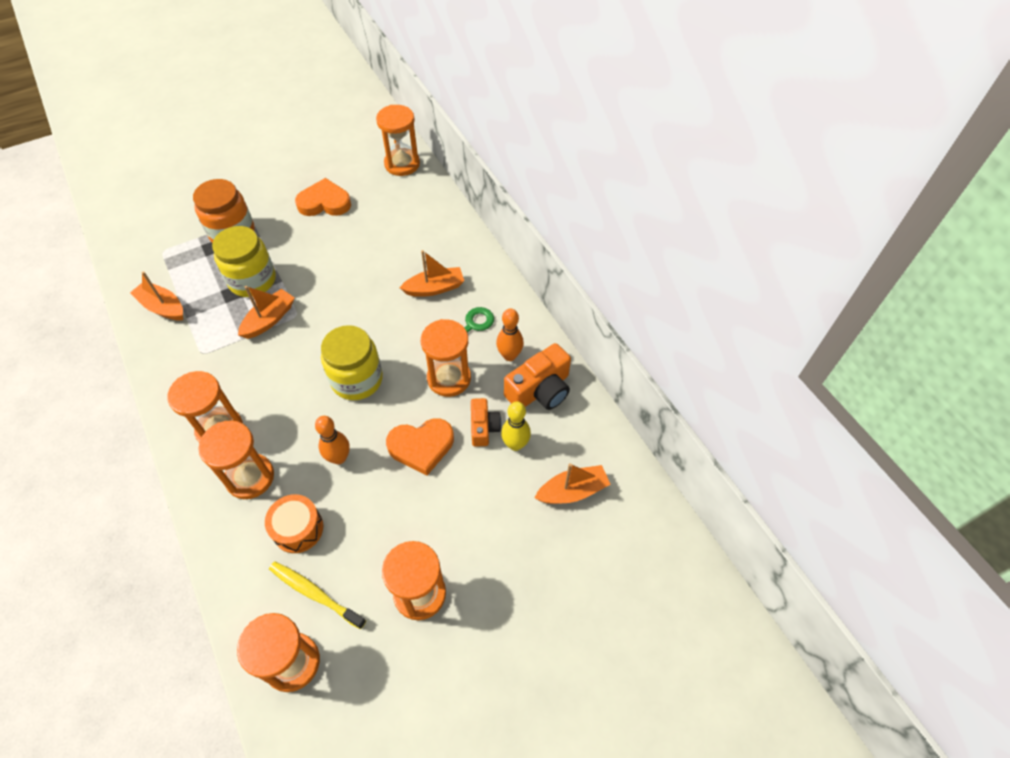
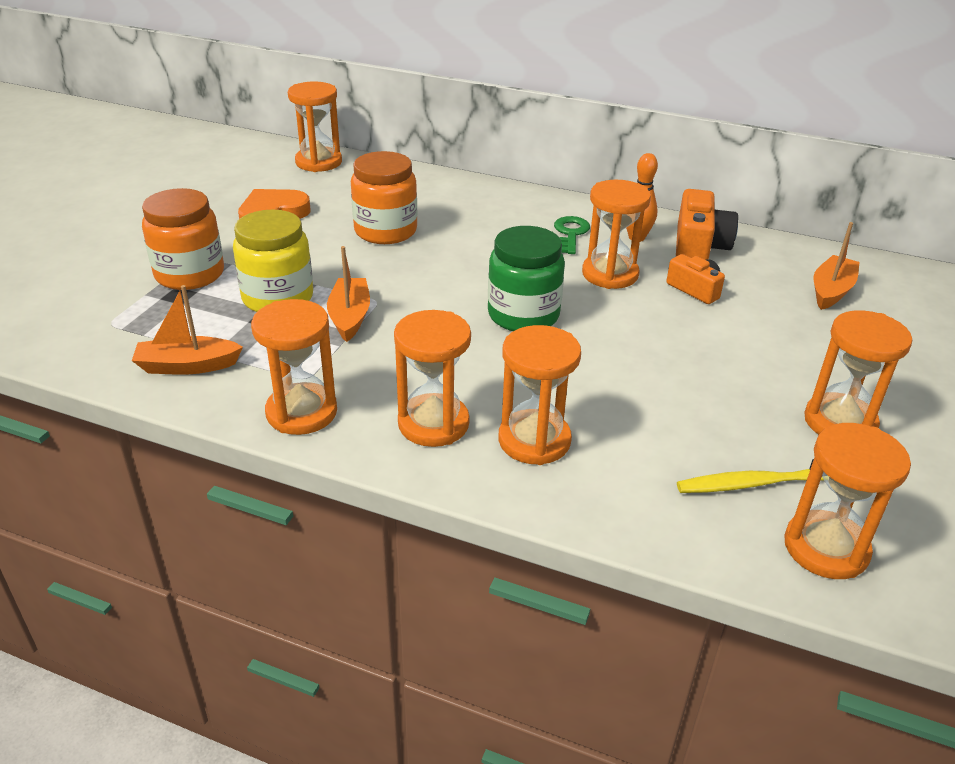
camera: 40 degrees left, 20 degrees down
orange drum [265,494,323,553] -> none
orange bowling pin [315,416,350,465] -> none
yellow jar [321,325,383,400] -> green jar [488,226,565,331]
orange heart [386,418,454,475] -> none
orange boat [400,250,464,297] -> none
yellow bowling pin [501,401,531,451] -> none
none -> orange hourglass [251,299,337,435]
none -> orange jar [351,151,417,244]

